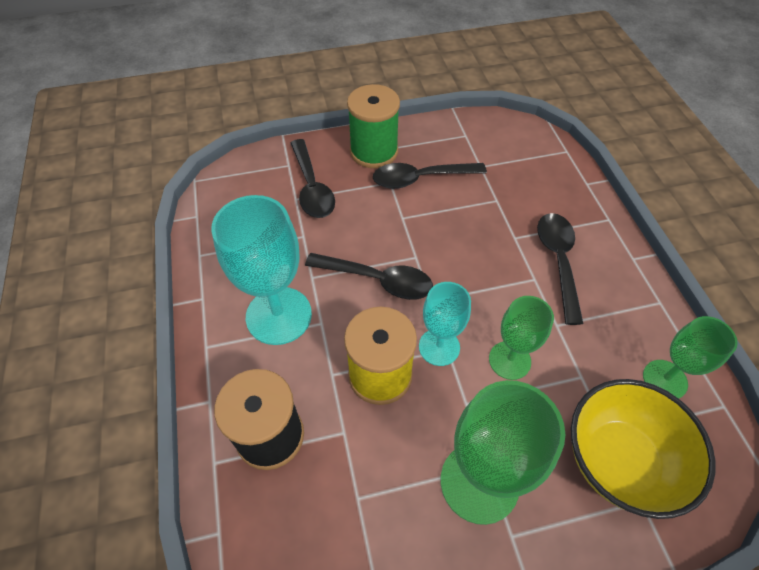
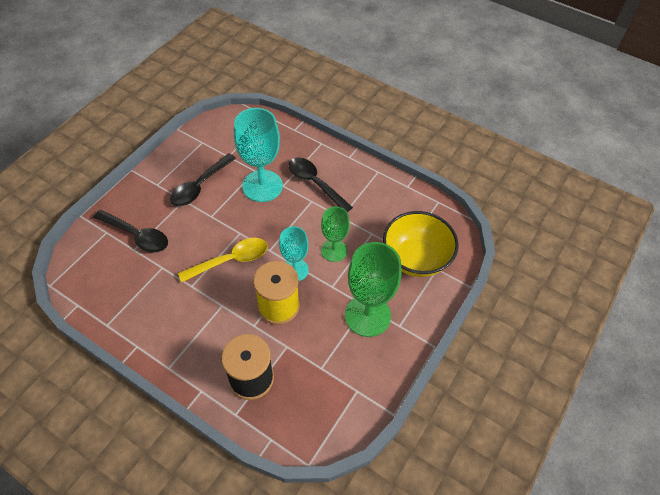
camera: 45 degrees left, 0 degrees up
turquoise goblet [211,195,312,345] -> turquoise goblet moved to [234,108,283,202]
black spoon [305,253,433,300] -> yellow spoon [178,238,268,282]
green spool [347,84,400,168] -> none
green goblet [643,316,738,399] -> none

